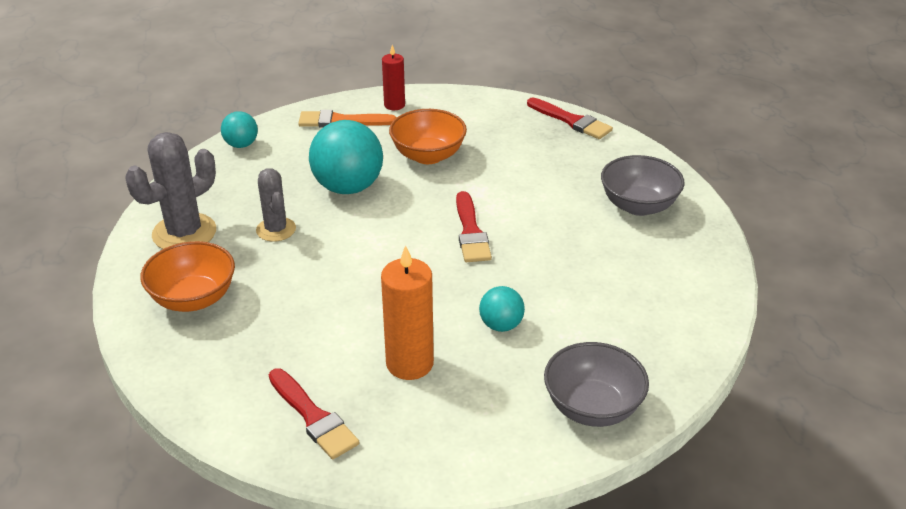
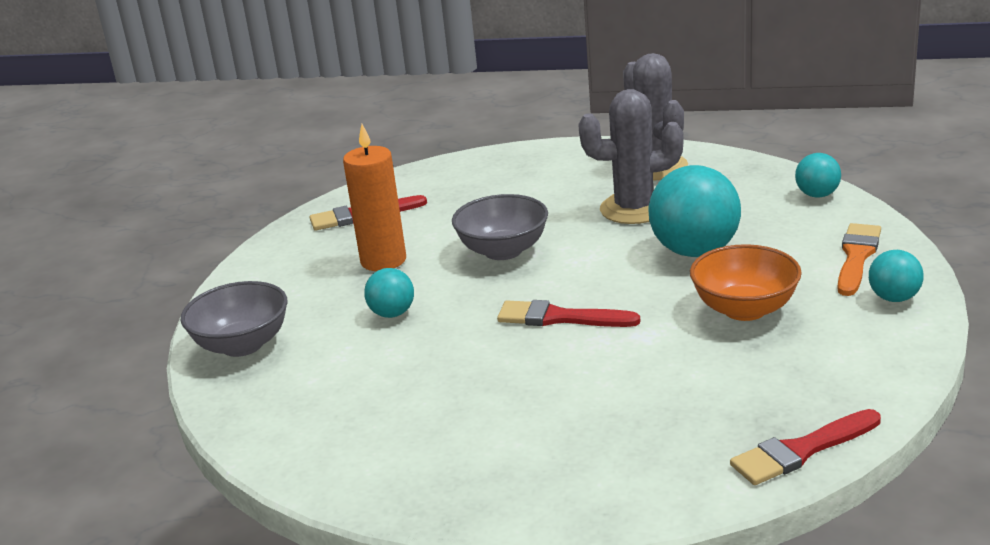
camera: 115 degrees right, 10 degrees down
orange bowl [140,241,235,312] -> none
grey cactus [256,168,296,242] -> grey cactus [578,89,684,224], size x1.59
red candle [382,45,405,110] -> turquoise ball [869,250,924,302]
grey bowl [601,155,685,216] -> grey bowl moved to [452,194,548,260]

